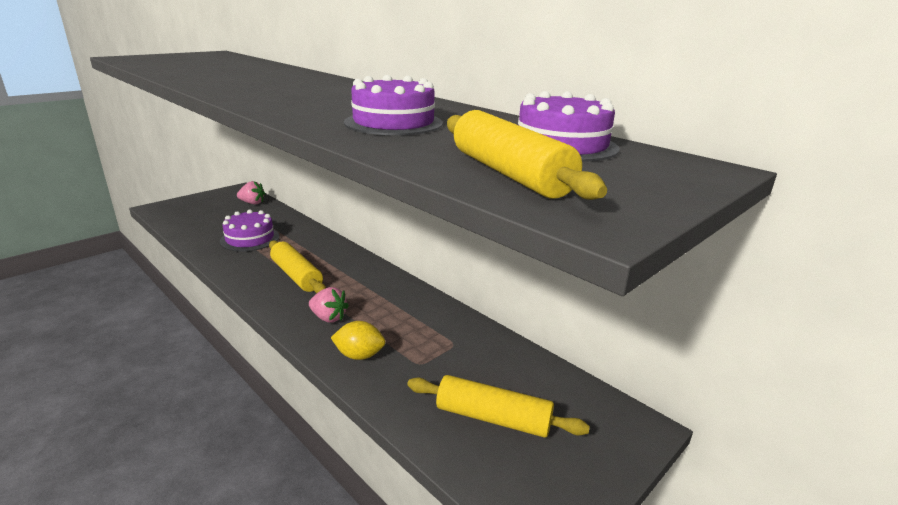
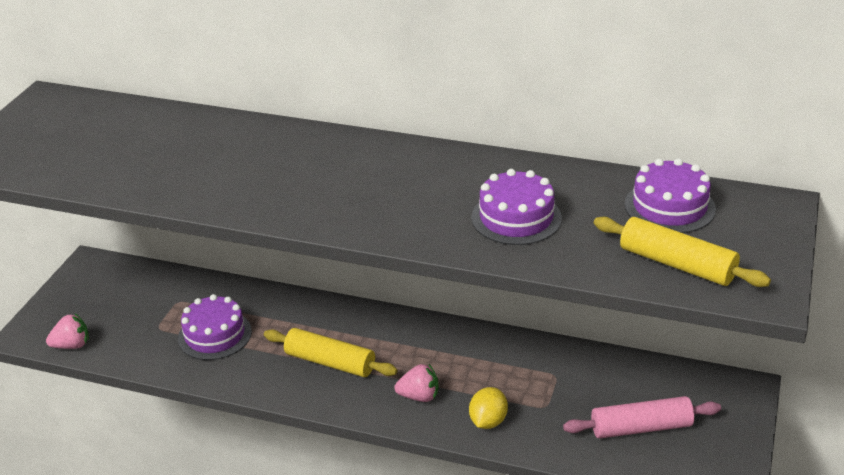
camera: 25 degrees left, 10 degrees up
pink strawberry [237,181,265,204] -> pink strawberry moved to [46,314,89,349]
yellow lemon [331,321,386,360] -> yellow lemon turned 45 degrees counterclockwise [469,387,508,429]
yellow rolling pin [407,375,590,438] -> pink rolling pin [563,396,721,439]

